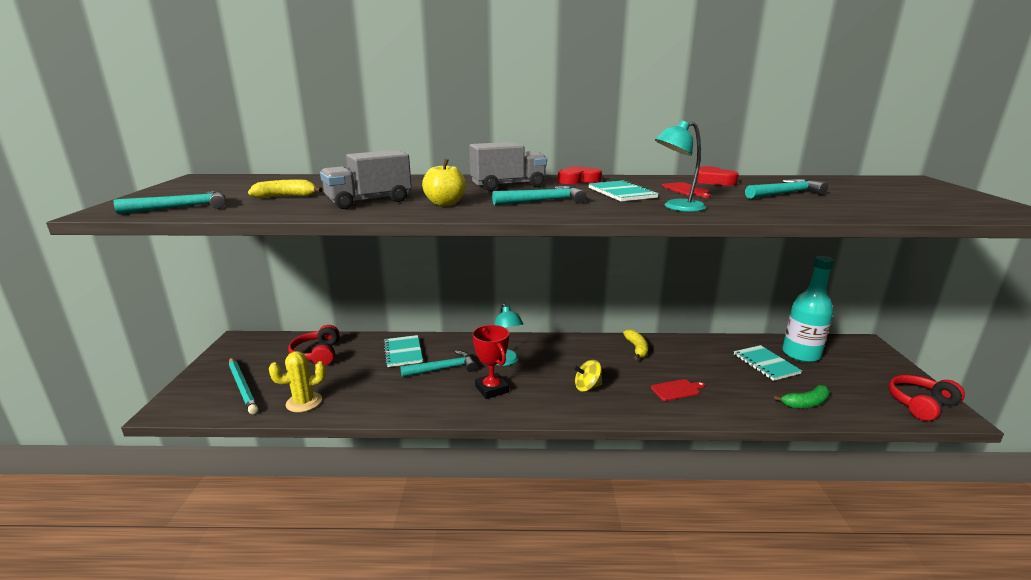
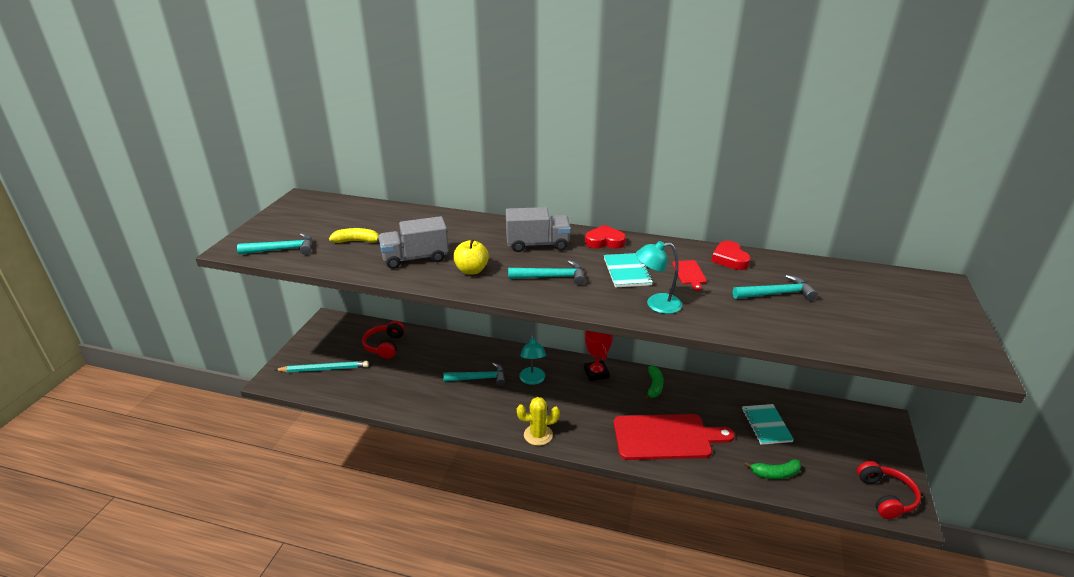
camera: 15 degrees right, 10 degrees up
turquoise pencil [229,358,258,414] -> turquoise pencil turned 75 degrees counterclockwise [275,361,369,372]
yellow cactus [269,351,326,412] -> yellow cactus moved to [517,397,560,446]
turquoise notebook [384,335,423,367] -> none
red trophy [472,325,509,399] -> red trophy moved to [584,331,613,381]
yellow spinning top [573,360,602,392] -> none
yellow banana [623,329,648,360] -> green banana [644,366,664,400]
red cutting board [651,379,705,401] -> red cutting board [614,414,735,460], size x2.44
turquoise bottle [782,256,834,362] -> none
red headphones [888,375,965,421] -> red headphones turned 105 degrees clockwise [857,461,921,519]

